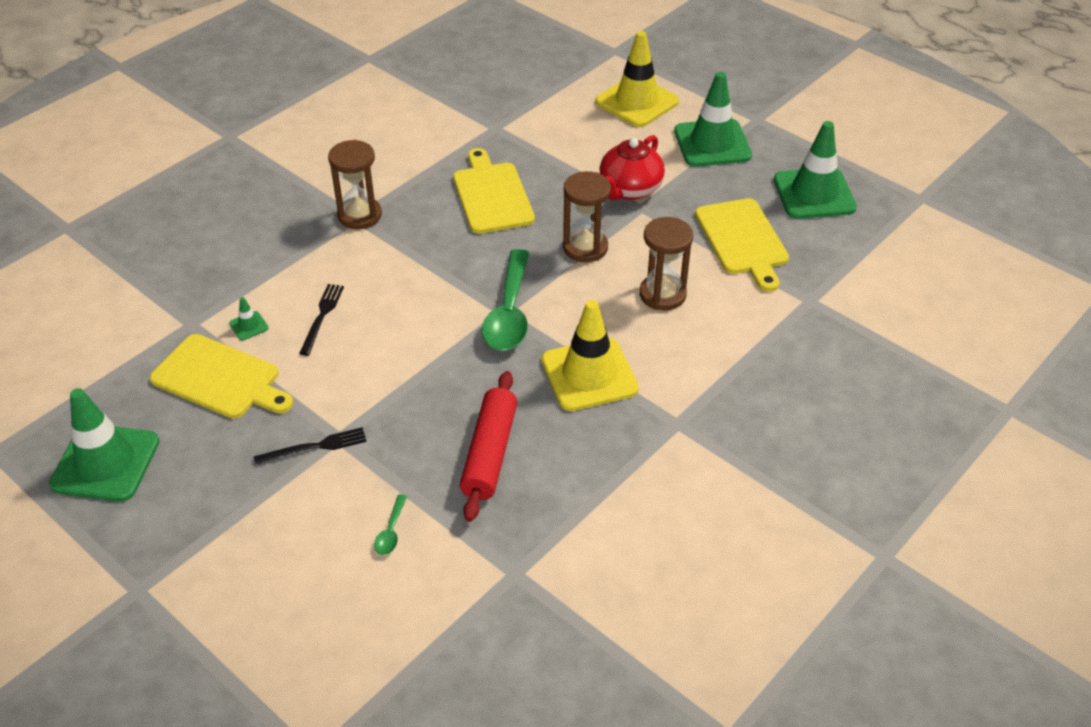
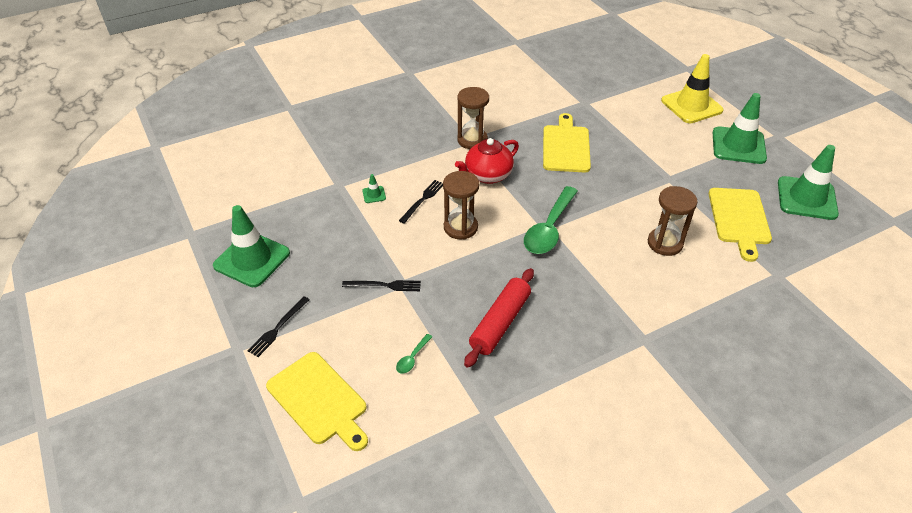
camera: 20 degrees right, 0 degrees up
yellow cutting board [150,334,293,419] -> yellow cutting board moved to [266,352,368,451]
yellow traffic cone [541,300,639,411] -> none
brown hourglass [563,171,611,262] -> brown hourglass moved to [443,171,479,240]
red teapot [600,135,665,200] -> red teapot moved to [455,138,519,184]
none -> black fork [247,296,310,357]

